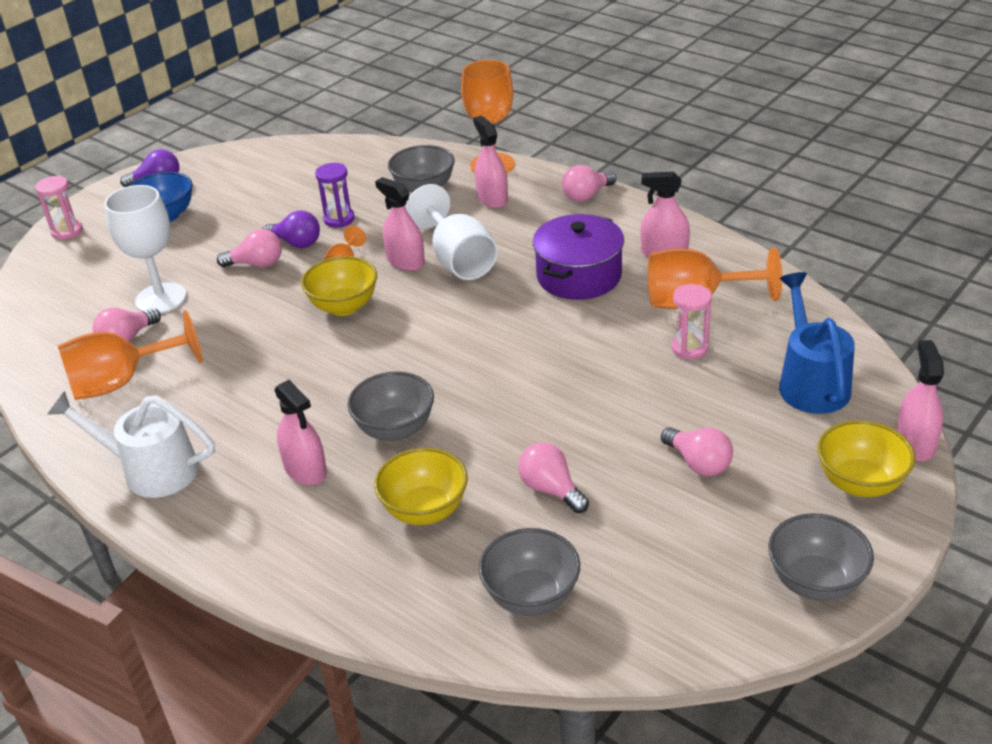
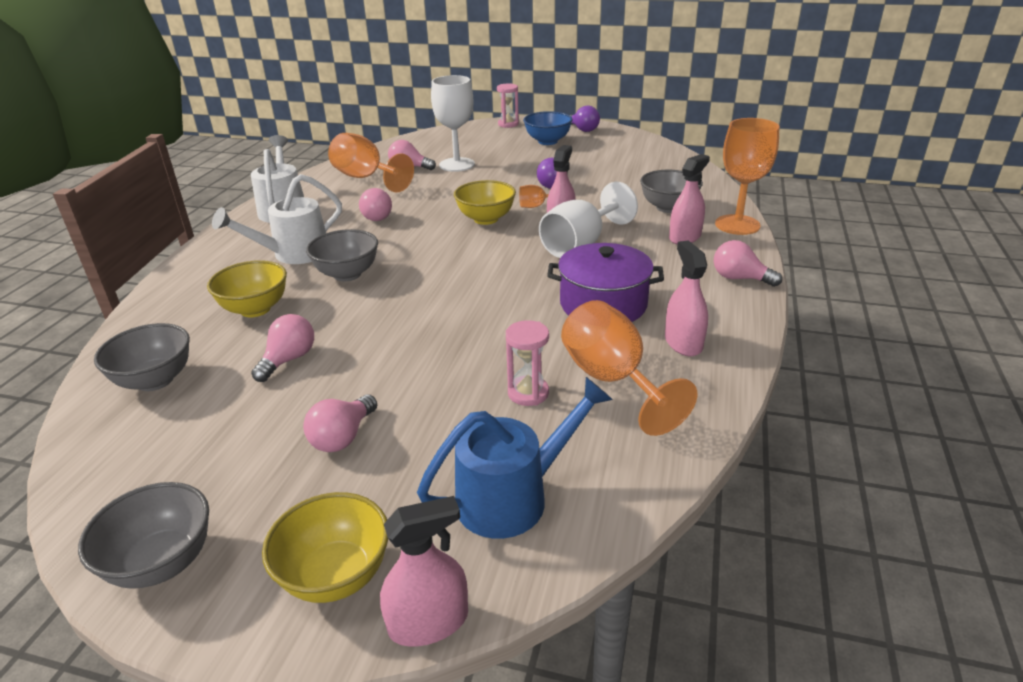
camera: 65 degrees right, 5 degrees down
pink light bulb [217,229,282,267] -> pink light bulb moved to [359,188,392,221]
pink spray bottle [275,380,327,485] -> white watering can [212,174,342,264]
purple hourglass [315,163,355,228] -> none

